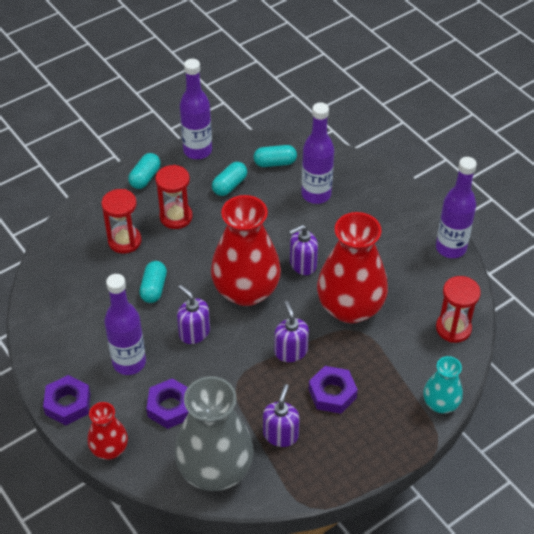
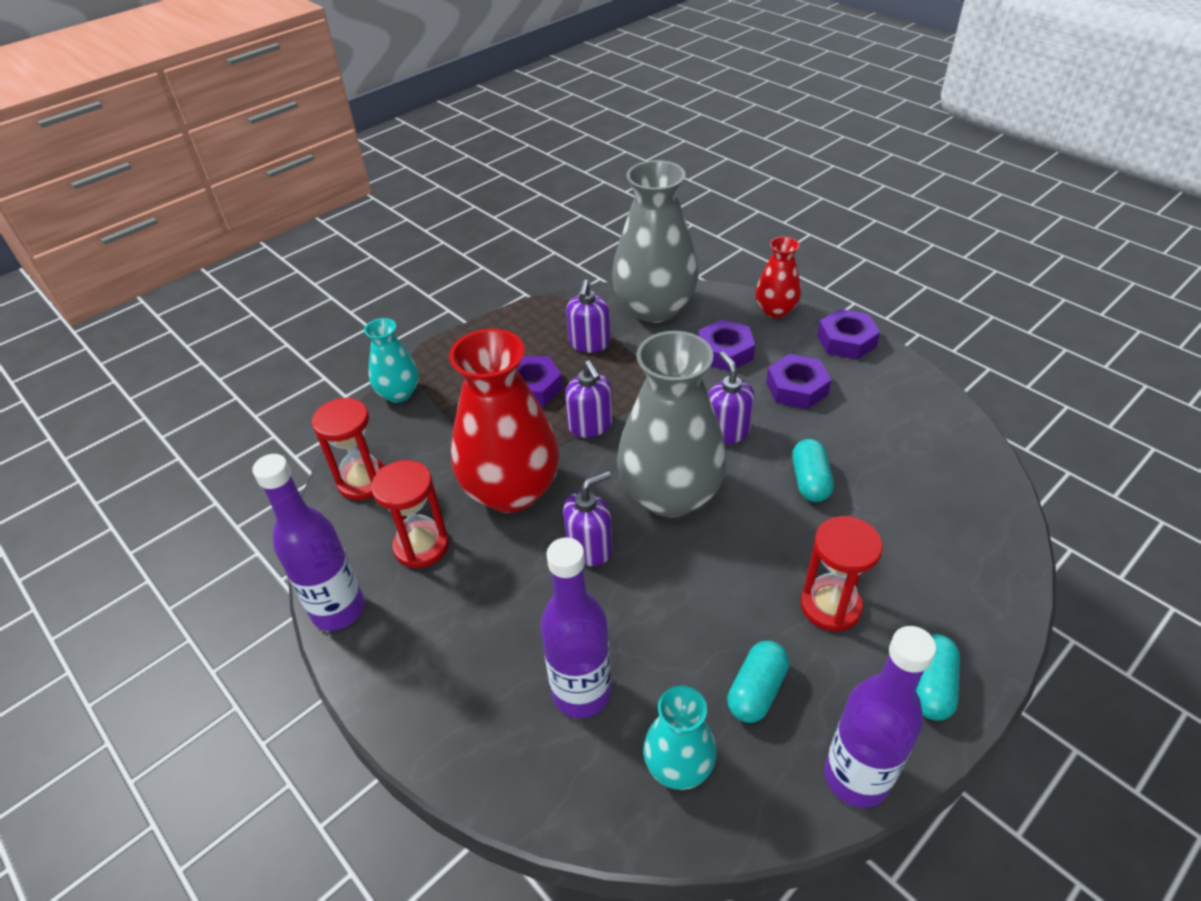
camera: 175 degrees right, 5 degrees down
red hourglass [101,189,141,254] -> red hourglass moved to [371,460,449,568]
purple bottle [104,274,146,375] -> purple nut [766,354,831,409]
purple soap dispenser [177,285,210,344] -> purple soap dispenser turned 150 degrees counterclockwise [708,352,755,444]
red vase [211,195,281,306] -> grey vase [617,331,727,518]
turquoise capsule [254,145,297,167] -> turquoise vase [643,686,716,790]

